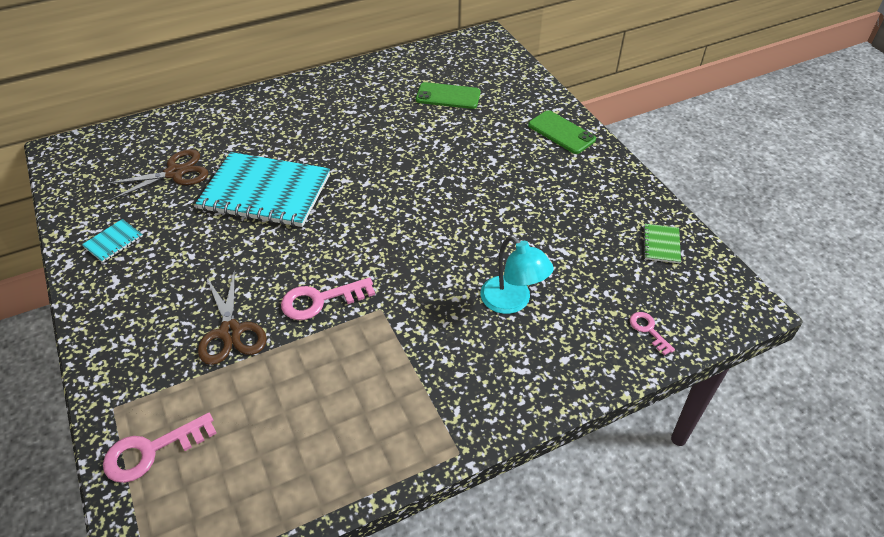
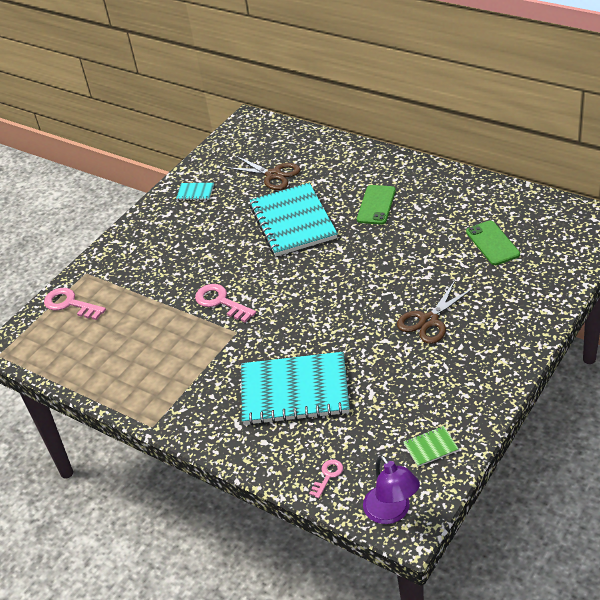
camera: 65 degrees right, 5 degrees down
brown scissors [198,269,267,365] -> brown scissors moved to [397,281,474,344]
turquoise lamp [481,235,554,314] -> turquoise notebook [241,352,350,425]
green phone [528,110,596,154] -> green phone moved to [357,185,396,225]
none -> purple lamp [363,455,420,524]

